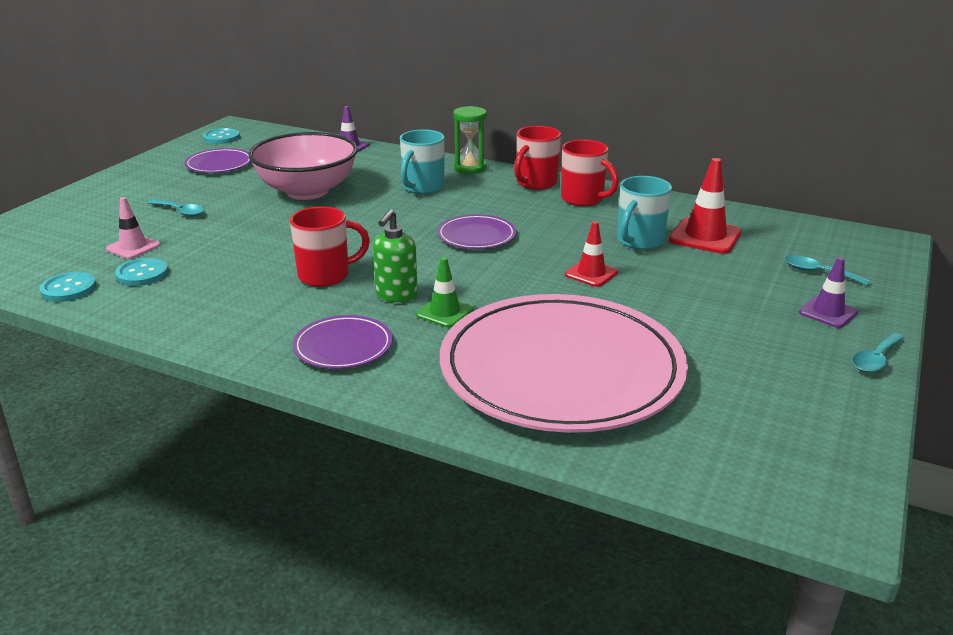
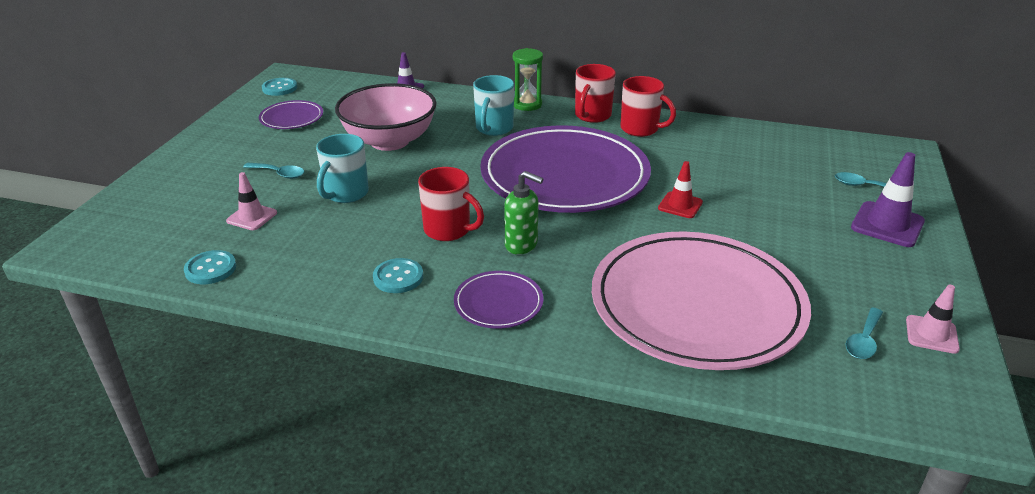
camera: 10 degrees left, 5 degrees up
turquoise button [115,258,169,286] -> turquoise button moved to [373,258,423,293]
red mug [290,206,370,287] -> red mug turned 60 degrees clockwise [418,167,484,241]
green soap dispenser [373,209,418,303] -> green soap dispenser turned 75 degrees counterclockwise [504,171,543,255]
green traffic cone [416,257,474,328] -> none
purple plate [437,214,516,249] -> purple plate [480,125,651,213], size x2.37
turquoise mug [617,176,672,250] -> turquoise mug moved to [316,134,369,203]
red traffic cone [669,158,742,254] -> none
purple traffic cone [799,257,858,328] -> purple traffic cone [851,152,925,247], size x1.57
turquoise spoon [852,333,904,373] -> turquoise spoon moved to [845,307,883,359]
none -> pink traffic cone [906,285,960,354]

